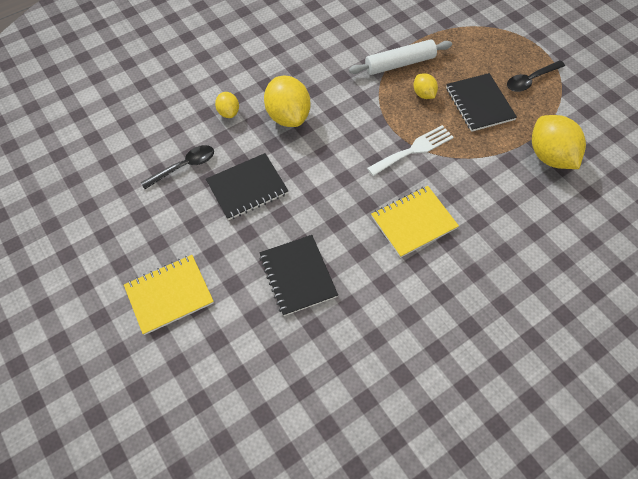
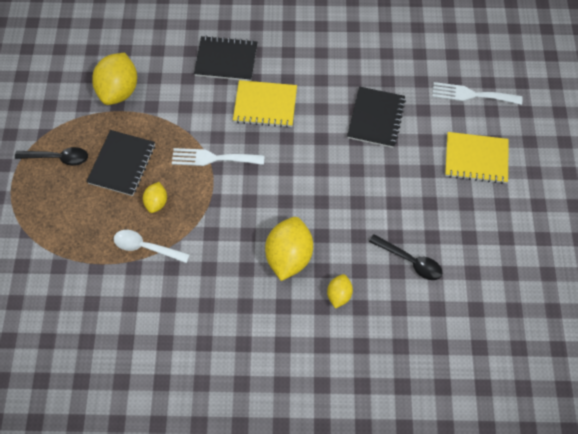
camera: 145 degrees left, 5 degrees up
black spoon [141,145,214,189] -> black spoon turned 150 degrees counterclockwise [369,234,442,280]
black notebook [206,153,288,220] -> black notebook moved to [194,36,257,81]
white rolling pin [349,39,452,75] -> white spoon [114,230,190,263]
none -> white fork [432,82,523,105]

